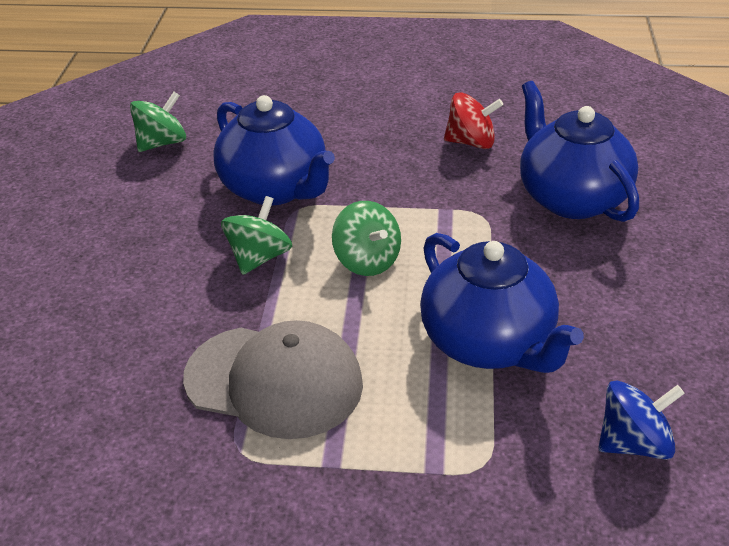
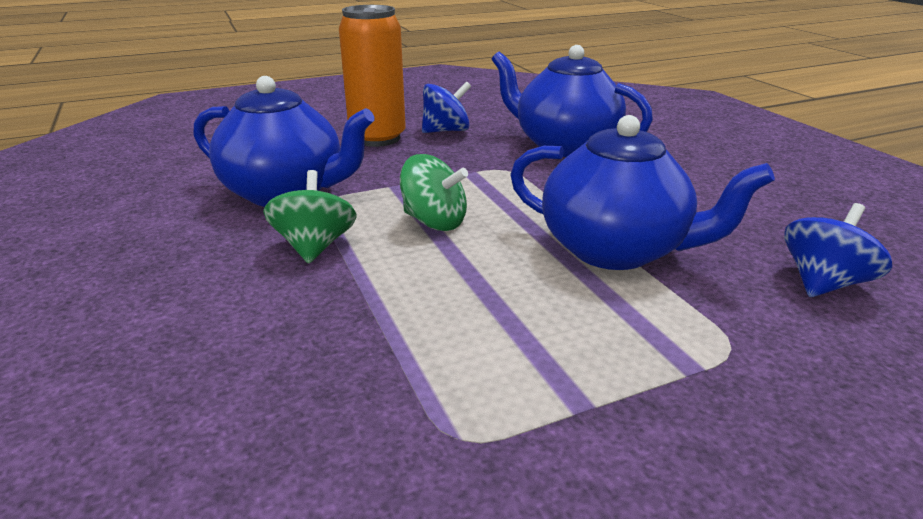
camera: 30 degrees left, 10 degrees down
green spinning top [130,92,186,152] -> none
grey cap [183,320,363,439] -> none
red spinning top [444,92,503,149] -> blue spinning top [422,81,471,133]
none -> orange can [339,5,406,147]

